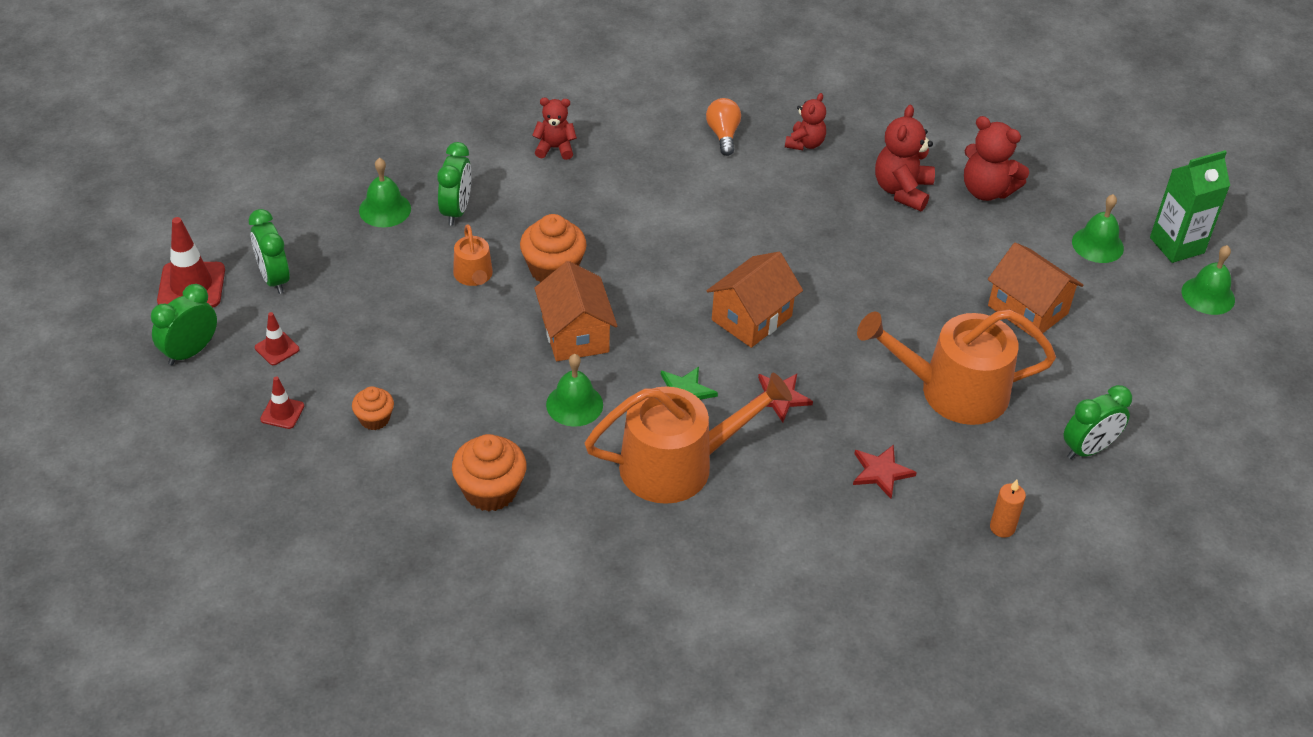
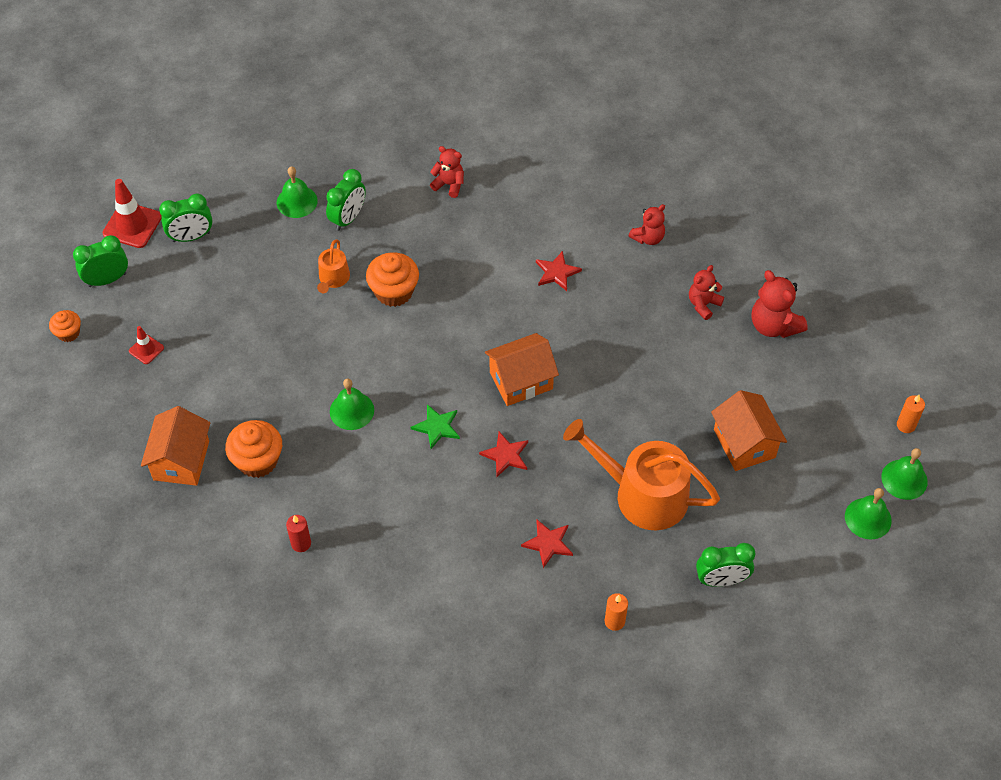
camera: 25 degrees right, 10 degrees up
green clock [249,209,290,294] -> green clock turned 105 degrees counterclockwise [159,194,213,242]
red traffic cone [255,312,299,365] -> none
orange cupcake [352,386,394,430] -> orange cupcake moved to [49,310,81,342]
orange house [534,261,617,361] -> orange house moved to [141,406,210,486]
orange watering can [585,373,792,504] -> none
orange light bulb [706,98,741,156] -> none
red teddy bear [875,105,935,211] -> red teddy bear [689,265,724,320], size x0.64
green bell [1072,194,1124,263] -> green bell moved to [845,488,892,539]
green carton [1150,150,1230,263] -> orange candle [897,395,925,433]
none -> red candle [286,515,311,552]
none -> red star [536,251,582,291]

